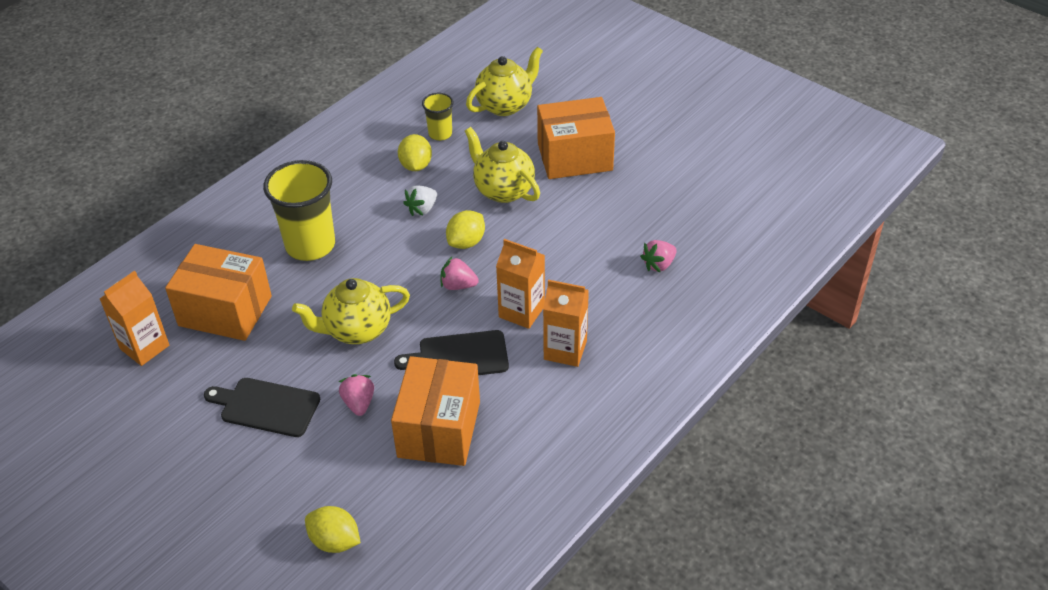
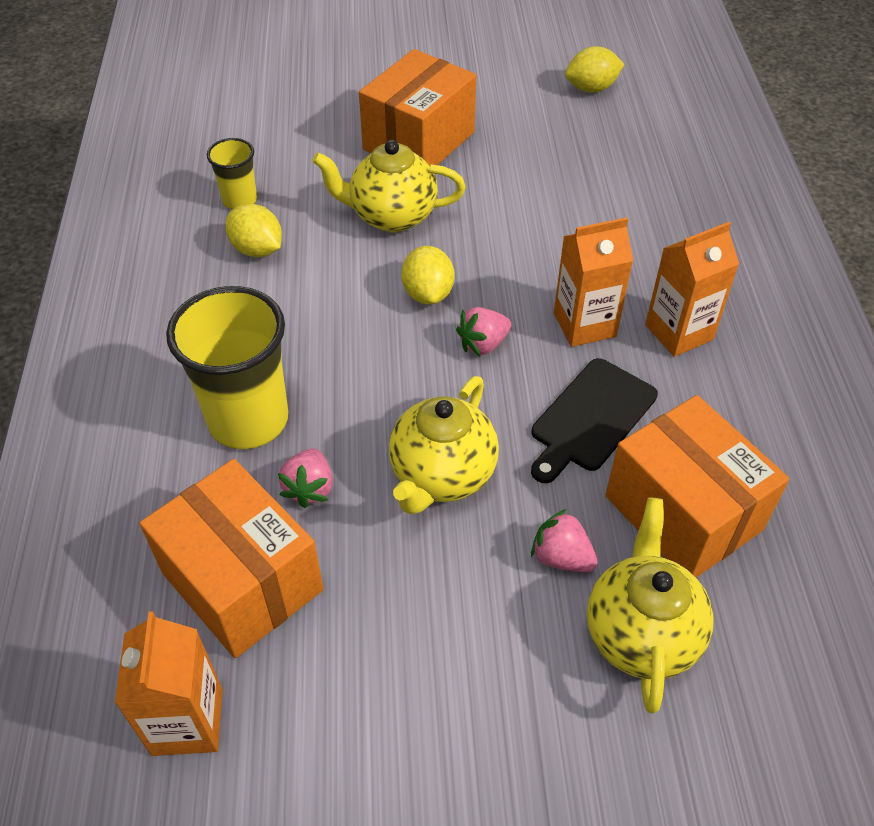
camera: 45 degrees left, 5 degrees up
orange box [165,244,272,341] -> orange box turned 75 degrees clockwise [140,459,324,658]
black cutting board [204,378,320,437] -> none
yellow lemon [305,506,361,553] -> yellow lemon moved to [565,46,624,93]
white strawberry [403,186,437,216] -> none
yellow teapot [466,47,543,116] -> yellow teapot moved to [587,498,714,713]
pink strawberry [640,240,677,273] -> pink strawberry moved to [278,448,333,508]

